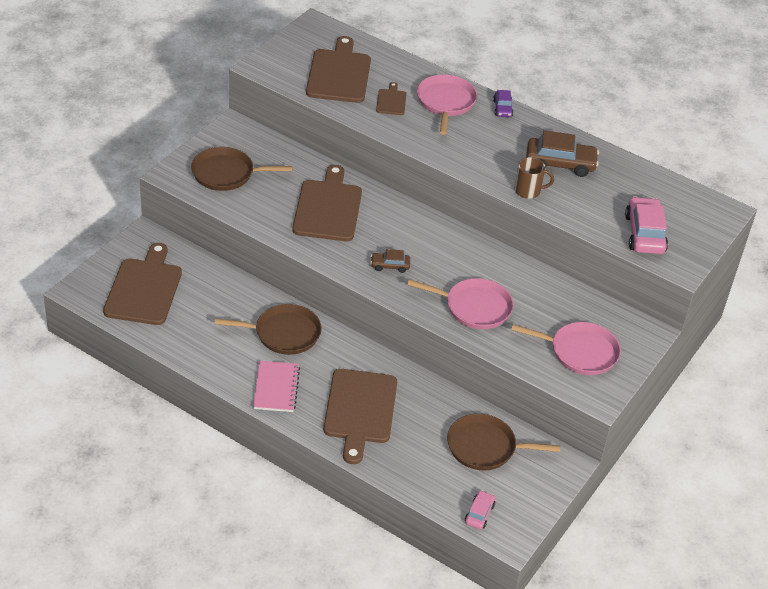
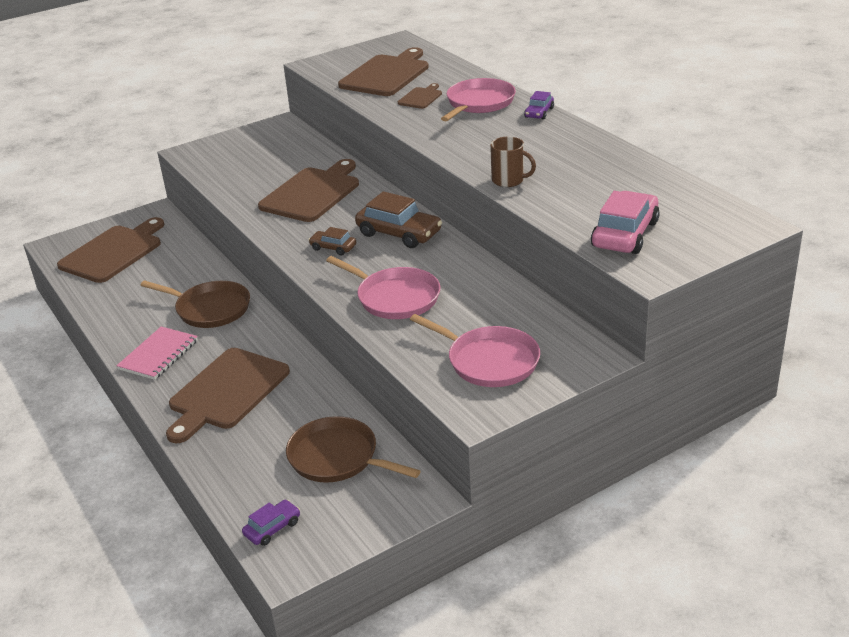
camera: 30 degrees right, 10 degrees down
brown pan [191,147,292,191] -> none
pink car [465,490,495,529] -> purple car [242,500,300,546]
brown car [526,130,599,177] -> brown car moved to [355,191,442,248]

